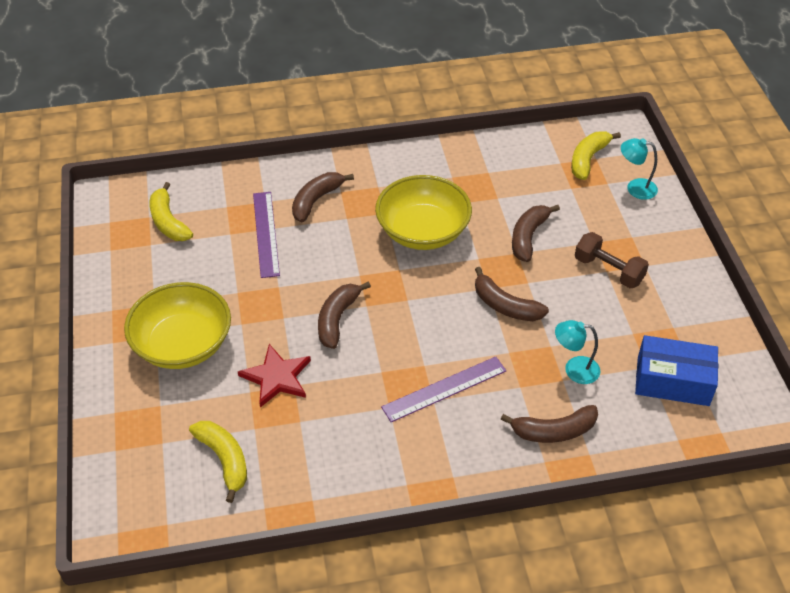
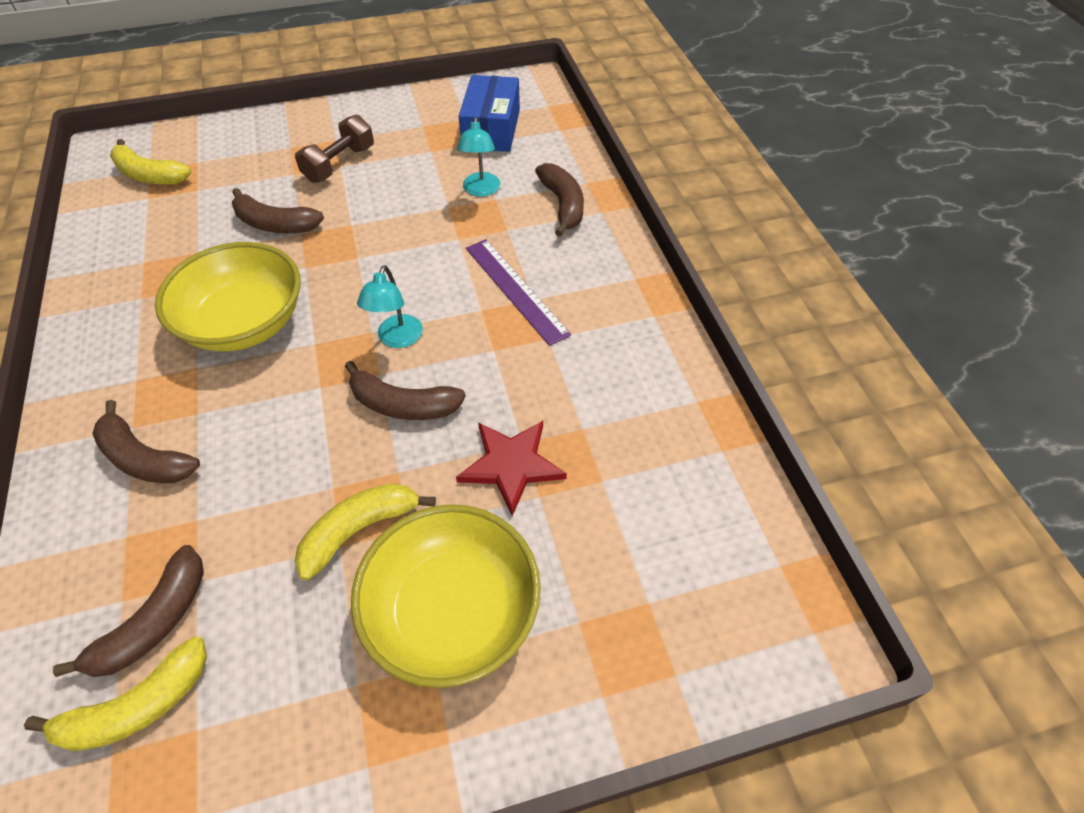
camera: 95 degrees left, 5 degrees up
yellow banana [189,421,247,503] -> yellow banana moved to [294,483,436,580]
purple ruler [253,192,280,278] -> none
brown banana [475,267,549,321] -> brown banana moved to [53,545,204,677]
turquoise lamp [621,138,658,200] -> turquoise lamp moved to [357,265,423,348]

